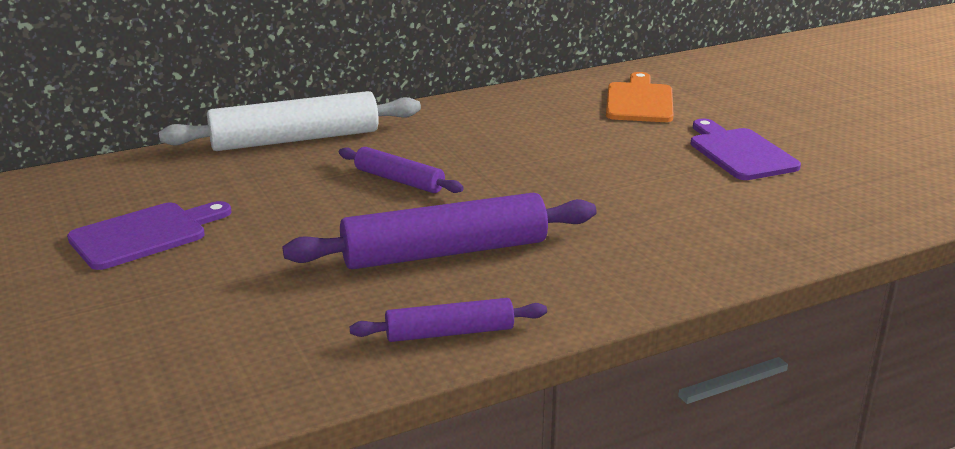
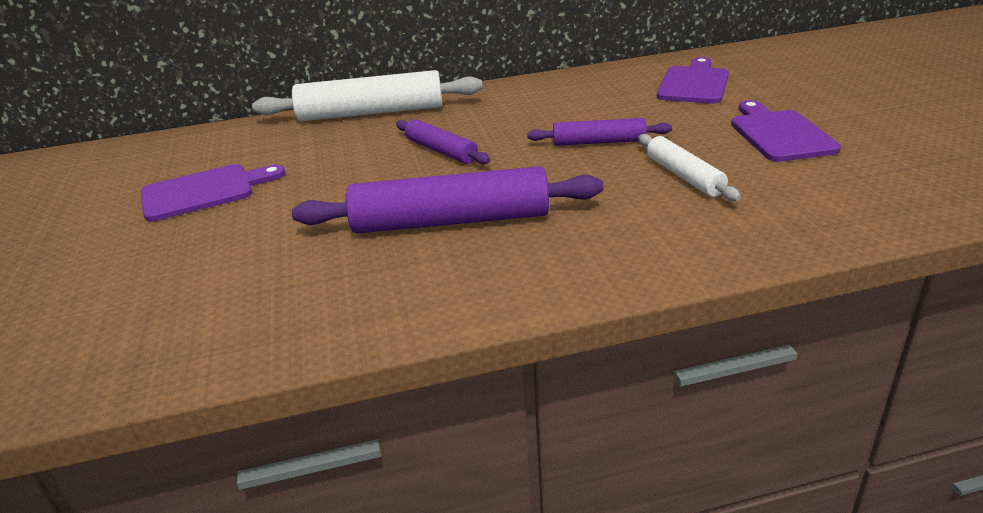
camera: 15 degrees right, 5 degrees up
purple rolling pin [350,298,547,342] -> purple rolling pin moved to [527,118,672,146]
orange cutting board [606,72,674,122] -> purple cutting board [657,57,729,103]
none -> white rolling pin [638,134,741,201]

